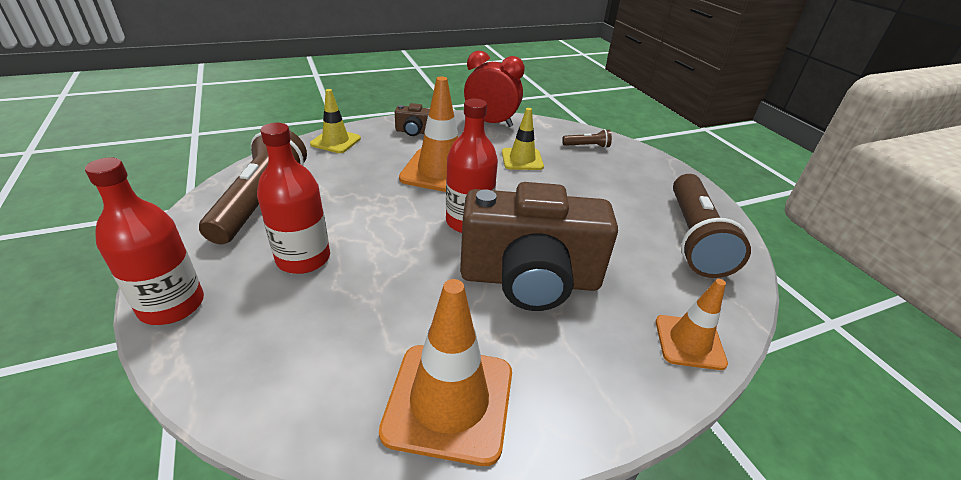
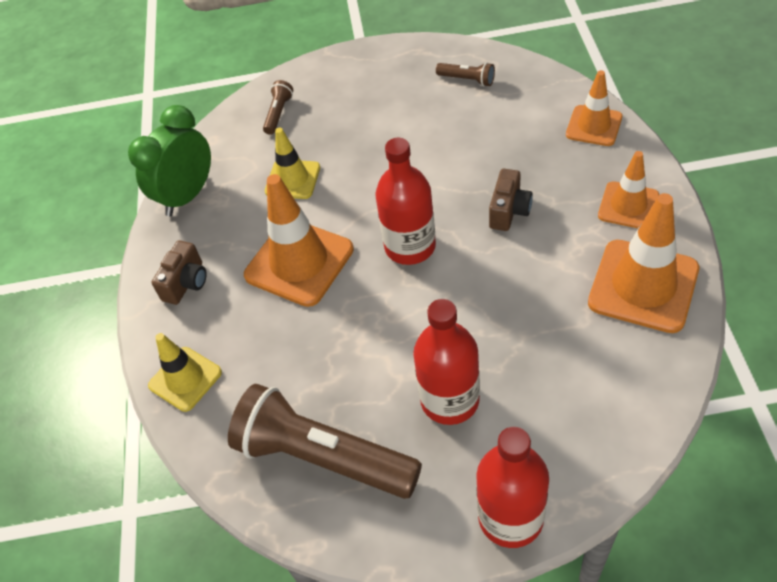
camera: 65 degrees left, 15 degrees up
brown camera [460,182,618,311] -> brown camera [489,169,533,231], size x0.41
red clock [464,51,525,127] -> green clock [128,105,211,216]
brown flashlight [673,174,751,278] -> brown flashlight [436,62,495,86], size x0.43
none -> orange traffic cone [598,151,659,228]

